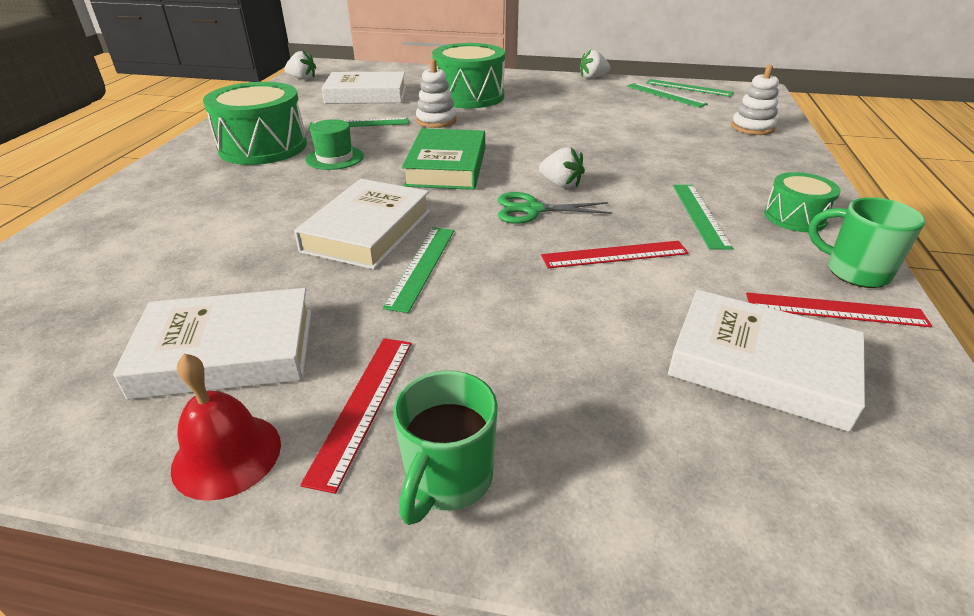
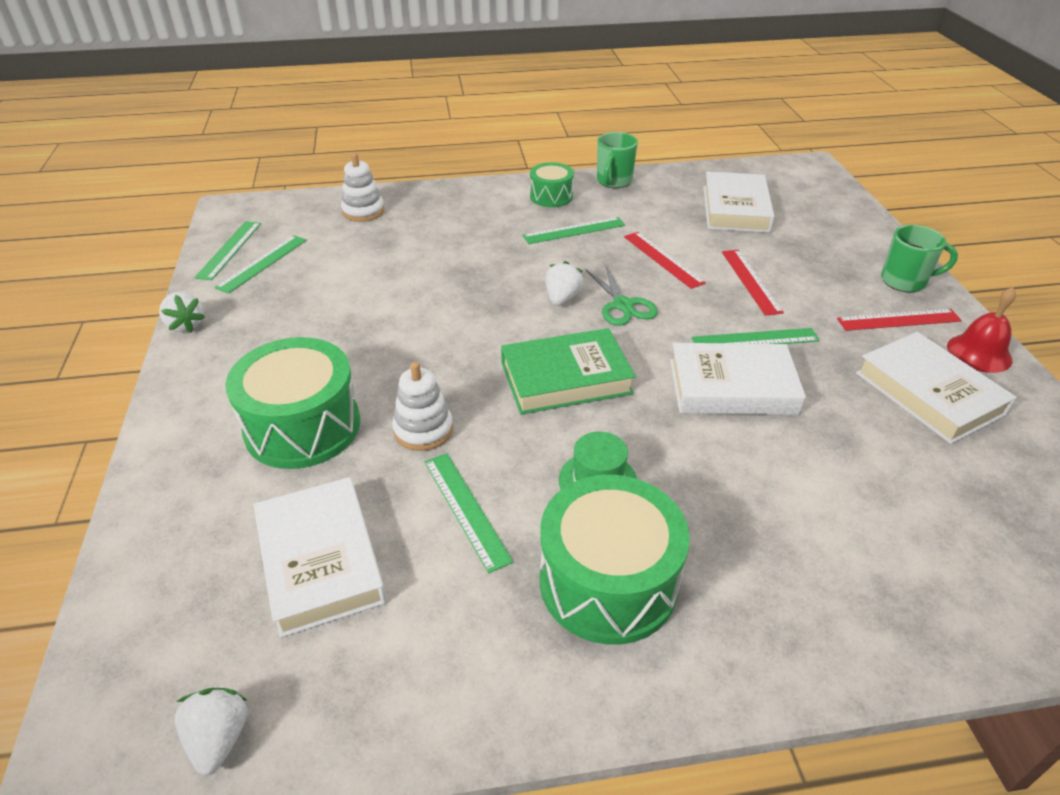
camera: 110 degrees left, 5 degrees up
red ruler [746,293,932,327] -> red ruler moved to [722,250,784,316]

